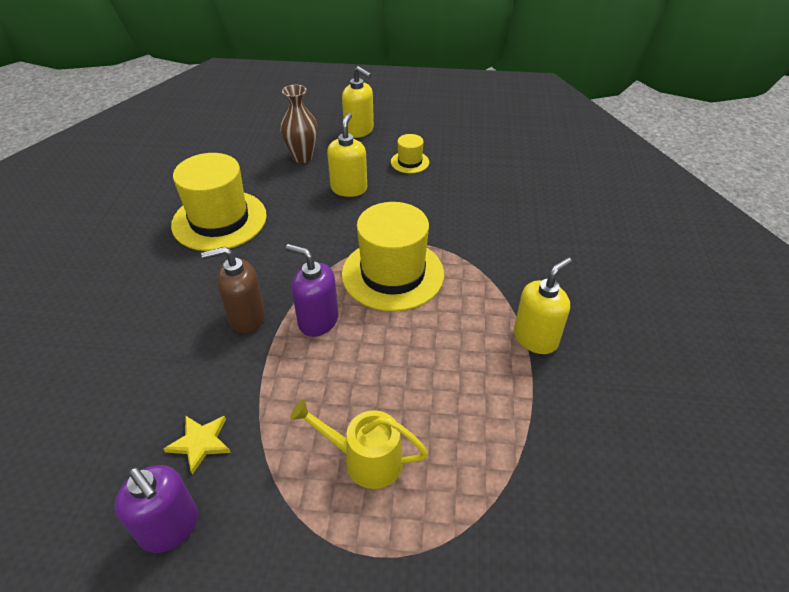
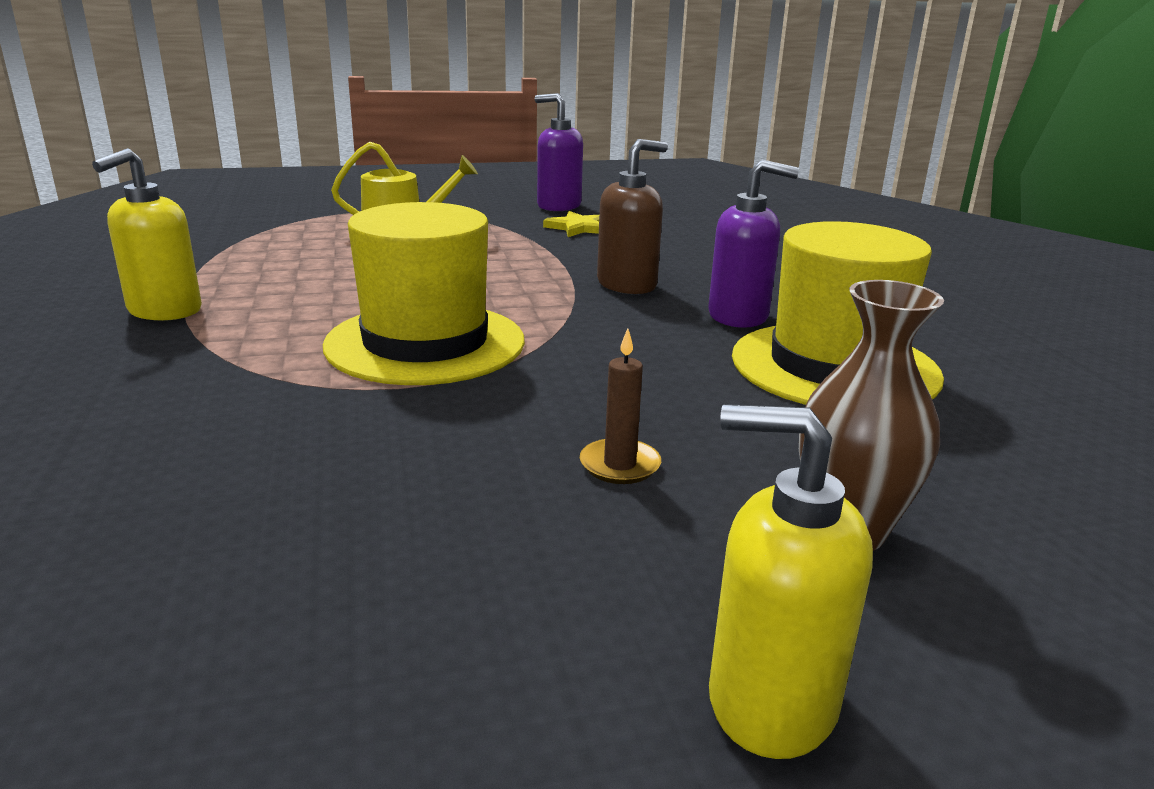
camera: 160 degrees right, 20 degrees down
purple soap dispenser [286,244,338,337] -> purple soap dispenser moved to [708,160,799,328]
yellow soap dispenser [327,113,367,197] -> brown candle [580,328,661,484]
yellow hat [391,134,429,173] -> none

